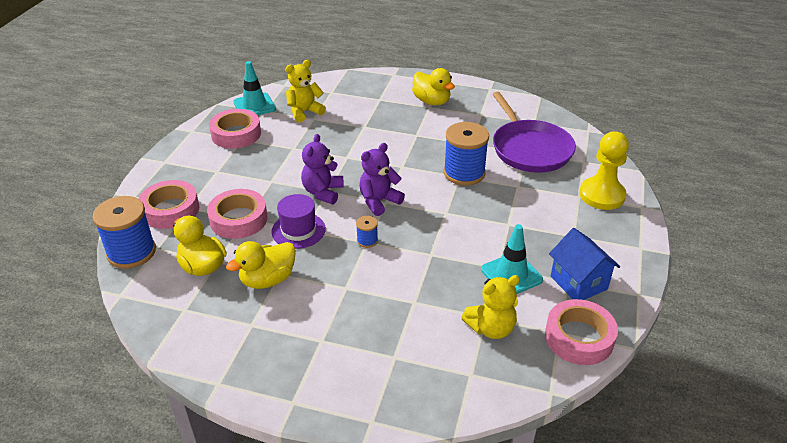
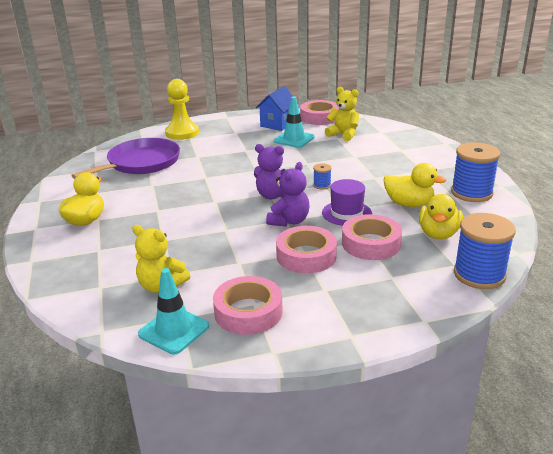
camera: 120 degrees left, 10 degrees down
pink tape [139,180,199,229] -> pink tape moved to [276,226,337,273]
purple teddy bear [301,134,343,204] -> purple teddy bear turned 45 degrees counterclockwise [266,162,309,227]
blue spool [444,122,489,186] -> blue spool moved to [451,142,500,202]

